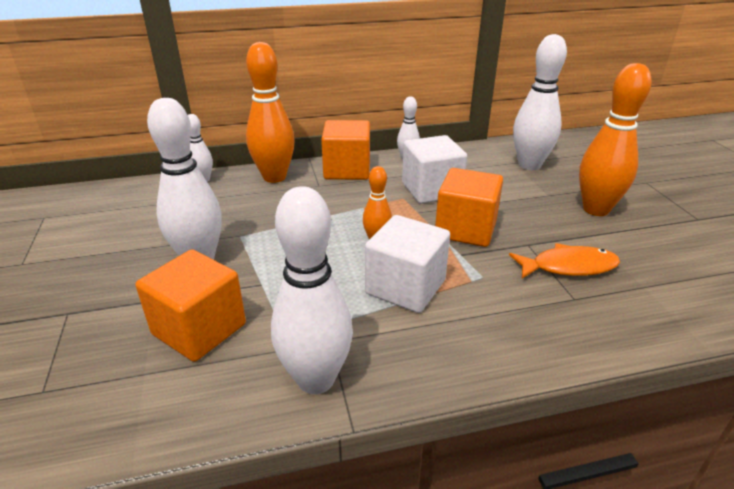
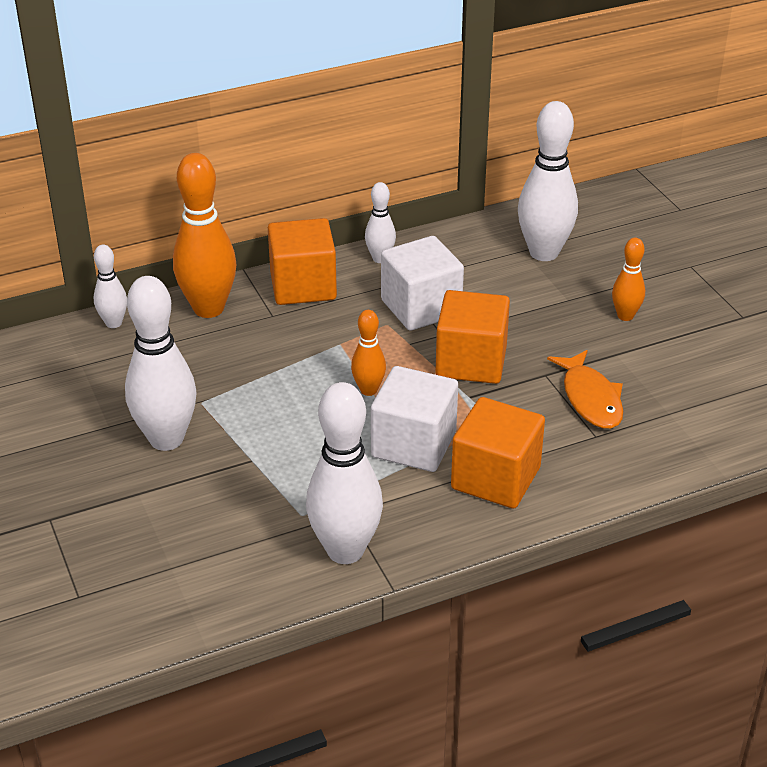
camera: 10 degrees left, 5 degrees up
orange cube [136,249,246,362] -> orange cube moved to [451,397,545,509]
orange fish [509,243,620,279] -> orange fish turned 90 degrees clockwise [547,350,623,429]
orange bowling pin [579,63,651,216] -> orange bowling pin [612,238,645,321], size x0.52

